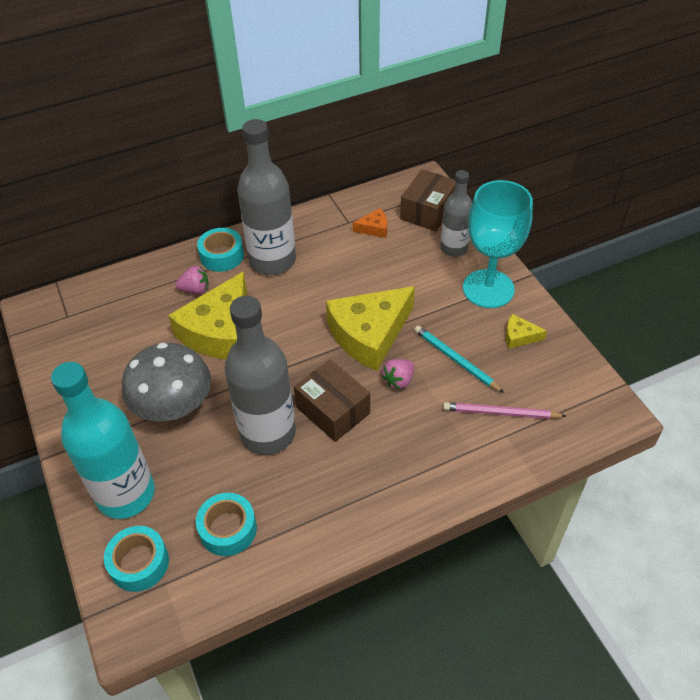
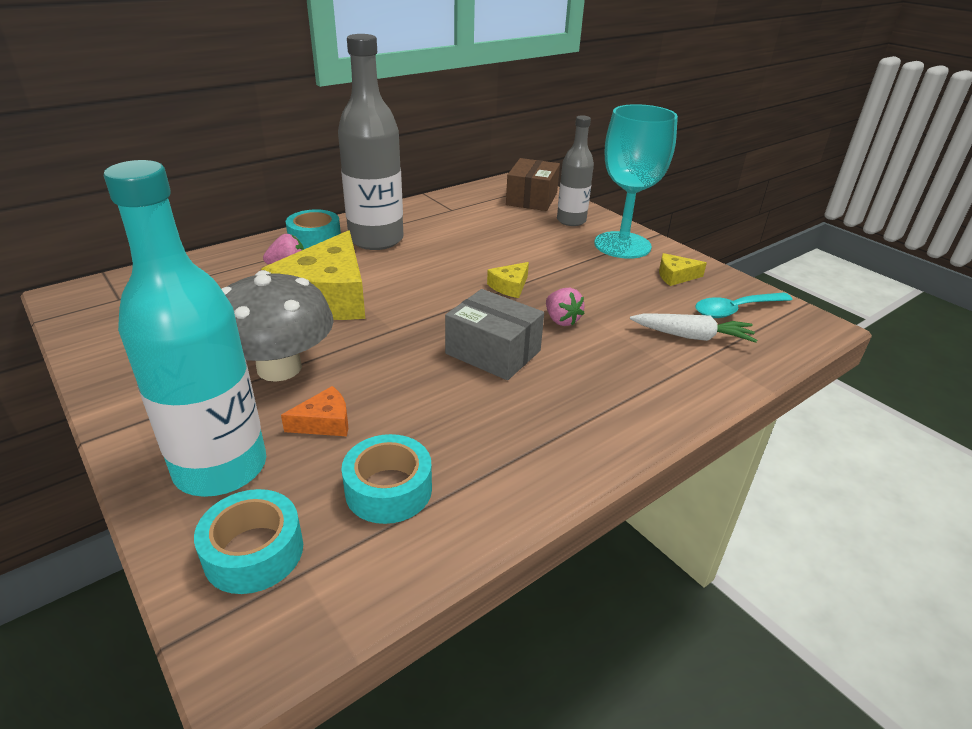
camera: 15 degrees left, 15 degrees down
grey bottle [225,296,296,455] -> none
brown box [294,360,370,442] -> grey box [445,289,544,380]
yellow cheese [326,286,415,371] -> yellow cheese [487,262,529,298], size x0.43
orange cheese [353,208,387,238] -> orange cheese moved to [281,386,348,436]
pink strawberry [382,359,414,390] -> pink strawberry turned 60 degrees counterclockwise [546,288,585,326]
turquoise pencil [414,325,504,393] -> none
pink pencil [443,402,566,419] -> white carrot [630,313,757,342]
none -> turquoise spoon [695,292,793,318]

